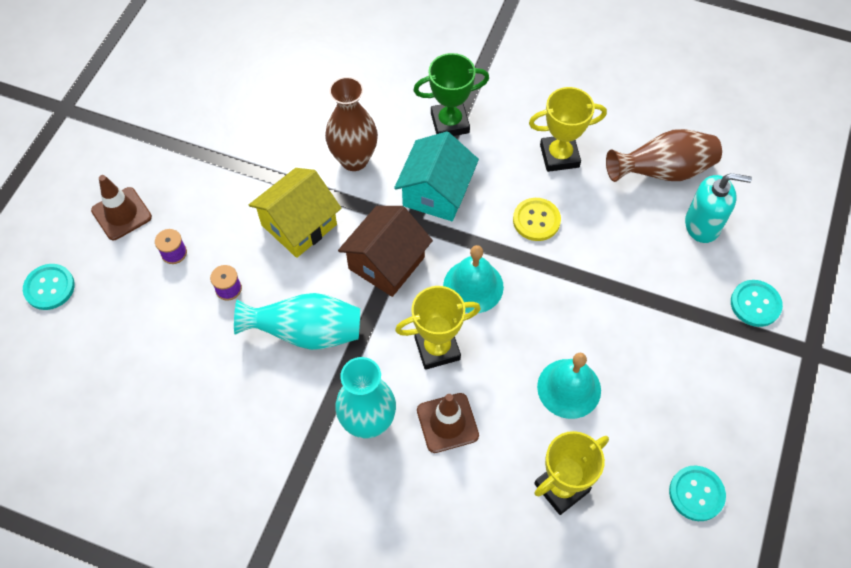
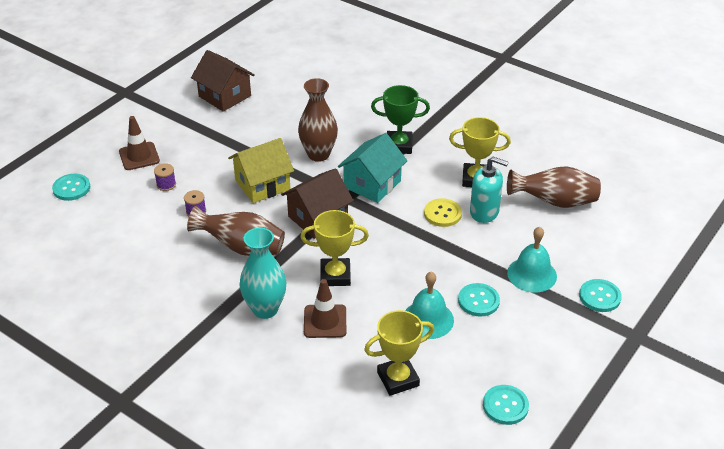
camera: 15 degrees right, 20 degrees down
turquoise vase [234,293,360,350] -> brown vase [187,206,285,256]
turquoise bell [443,245,504,313] -> turquoise bell moved to [507,227,557,293]
turquoise soap dispenser [685,173,752,243] -> turquoise soap dispenser moved to [470,157,509,223]
none -> brown house [191,50,255,112]
none -> turquoise button [458,283,500,317]

